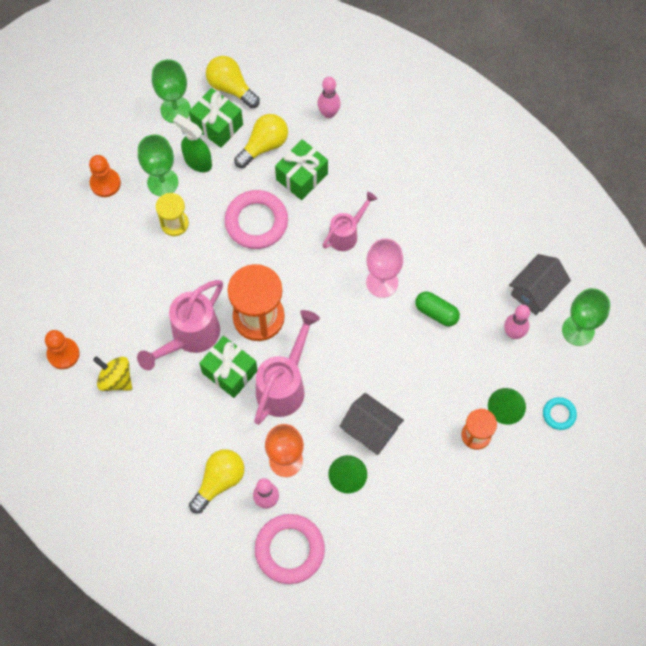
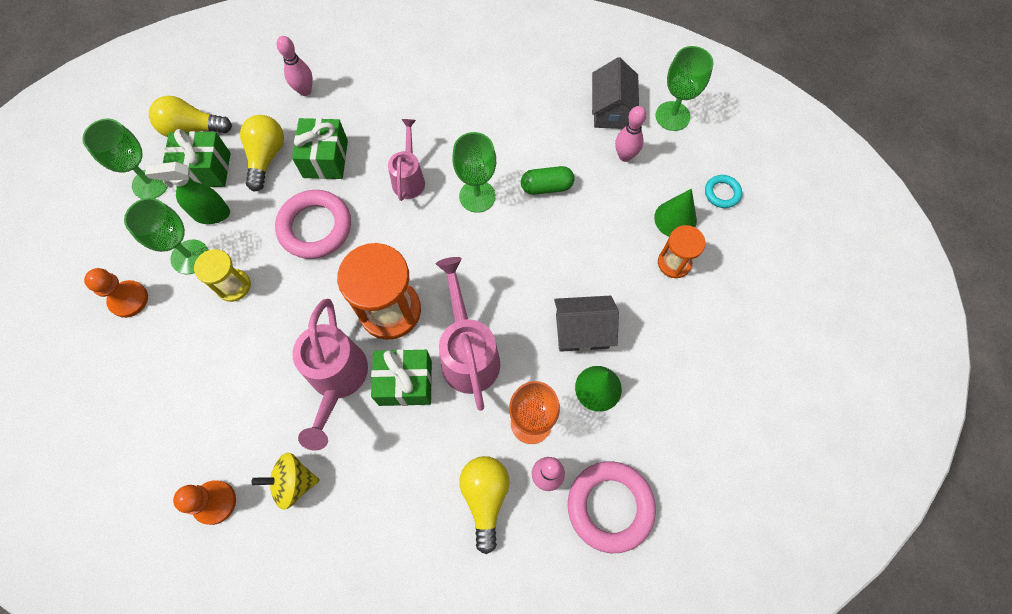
camera: 40 degrees left, 0 degrees up
pink goblet [366,239,403,298] -> green goblet [452,132,496,213]

